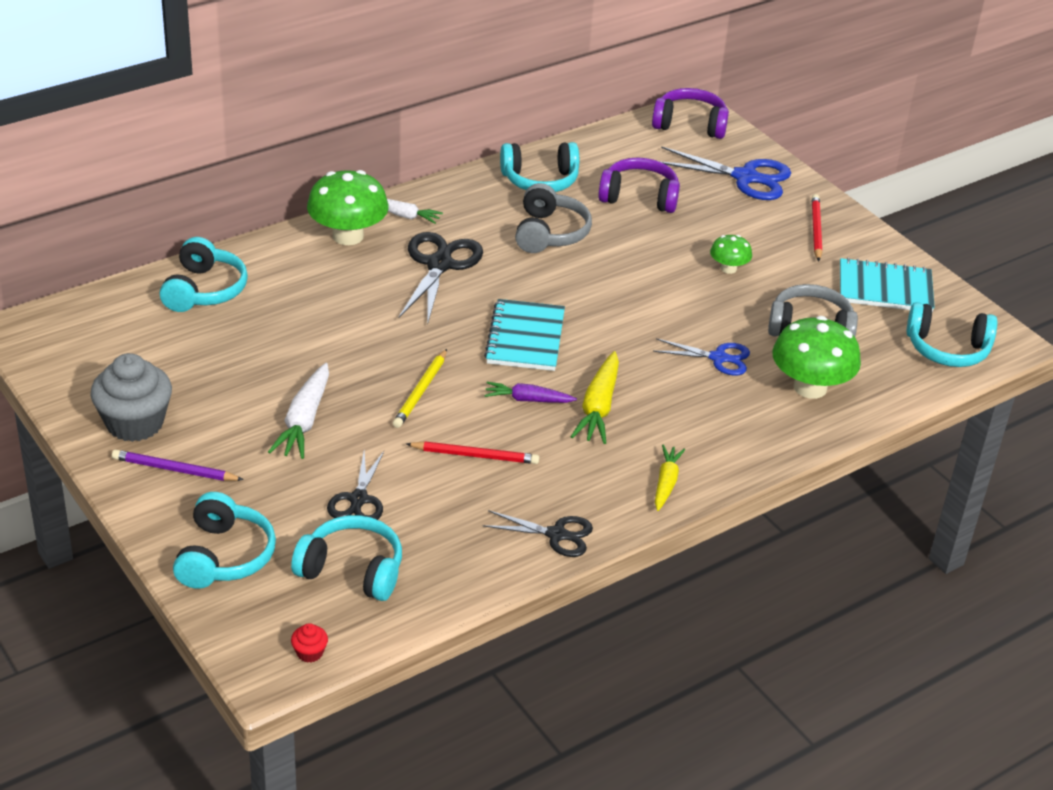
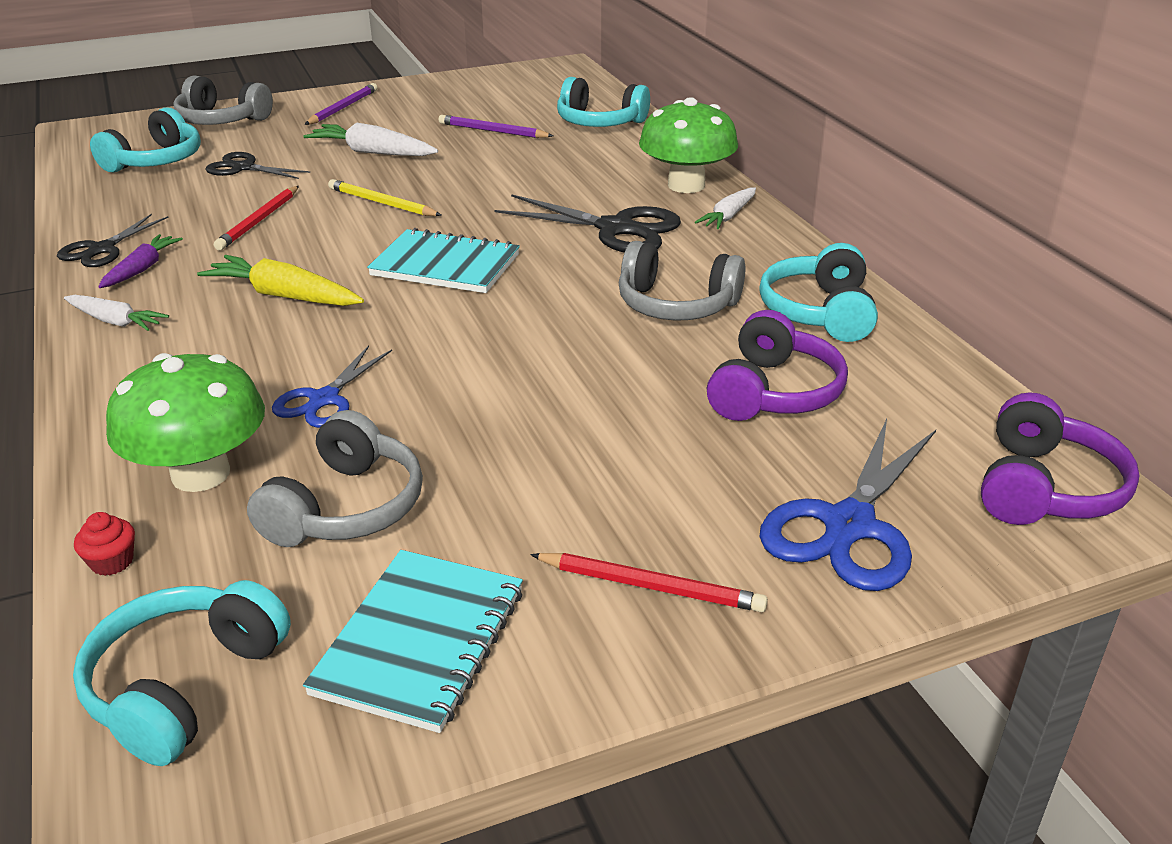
camera: 105 degrees right, 5 degrees down
grey cupcake [91,353,172,442] -> none
turquoise headphones [173,492,276,589] -> grey headphones [173,76,273,125]
red cupcake [291,623,328,663] -> red cupcake moved to [74,512,135,576]
purple carrot [484,382,577,403] -> purple carrot moved to [98,234,183,288]
yellow carrot [655,445,685,511] -> white carrot [64,295,169,331]
green mushroom [710,235,752,274] -> none
none -> purple pencil [439,115,553,138]

